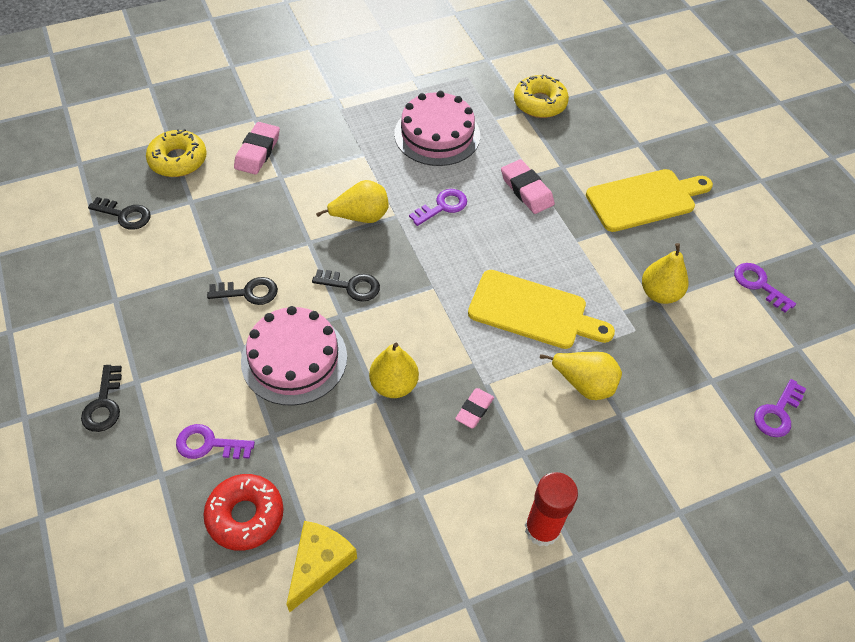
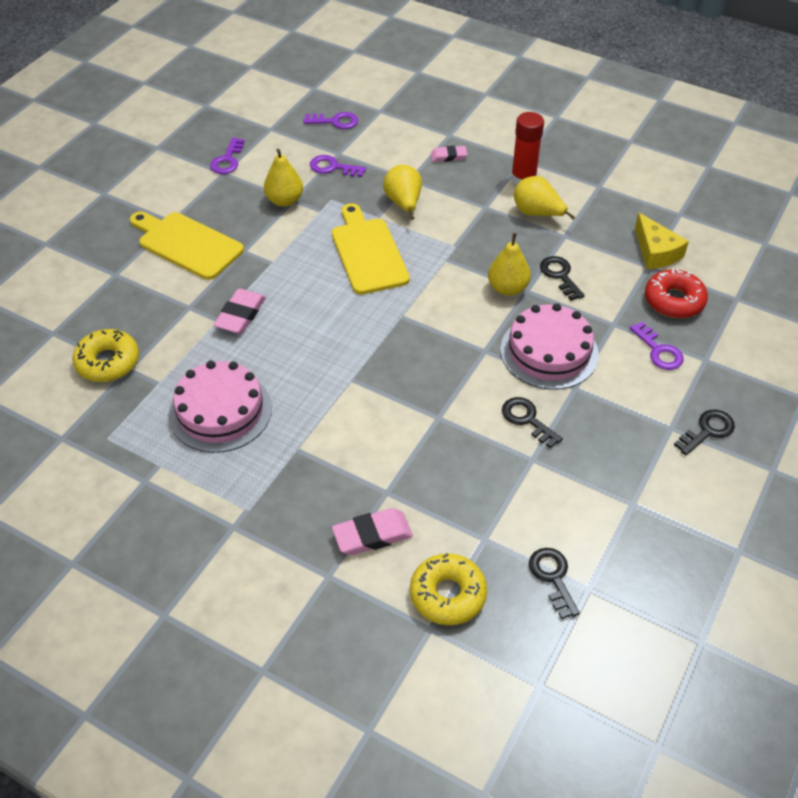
camera: 125 degrees left, 5 degrees down
yellow cheese [286,521,357,612] -> yellow cheese turned 105 degrees counterclockwise [635,213,689,269]
black key [312,269,380,302] -> black key moved to [540,256,585,301]
yellow pear [316,180,389,223] -> yellow pear moved to [514,176,575,220]
purple key [409,189,467,226] -> purple key moved to [310,155,366,177]
pink eraser [455,388,494,428] -> pink eraser moved to [430,146,467,162]

